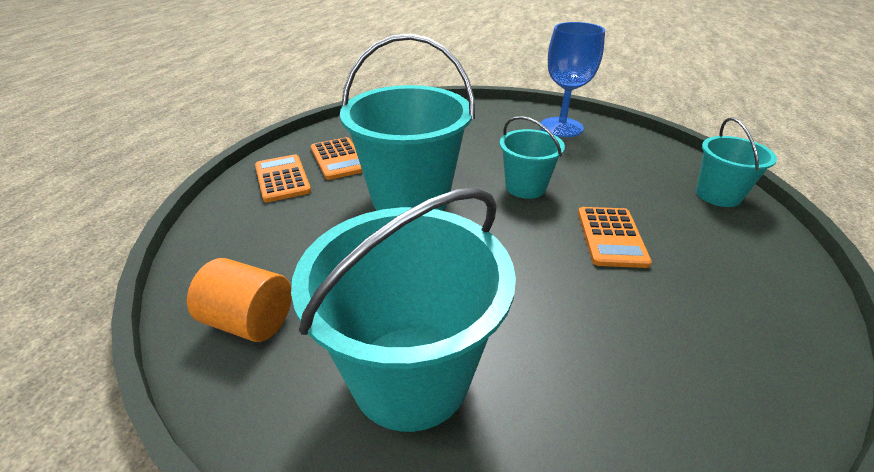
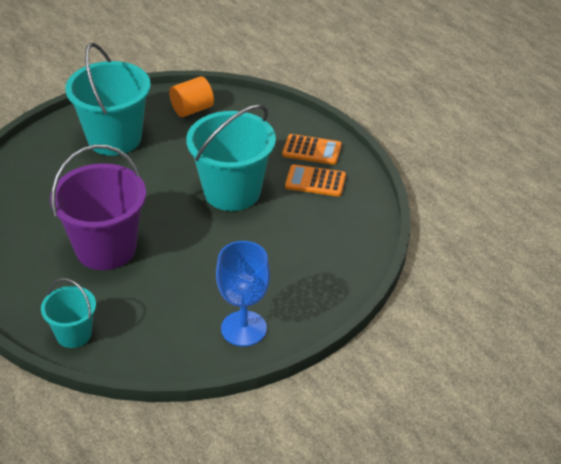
camera: 125 degrees right, 5 degrees up
turquoise bucket [499,116,565,199] -> none
orange calculator [578,207,652,268] -> purple bucket [50,144,146,270]

